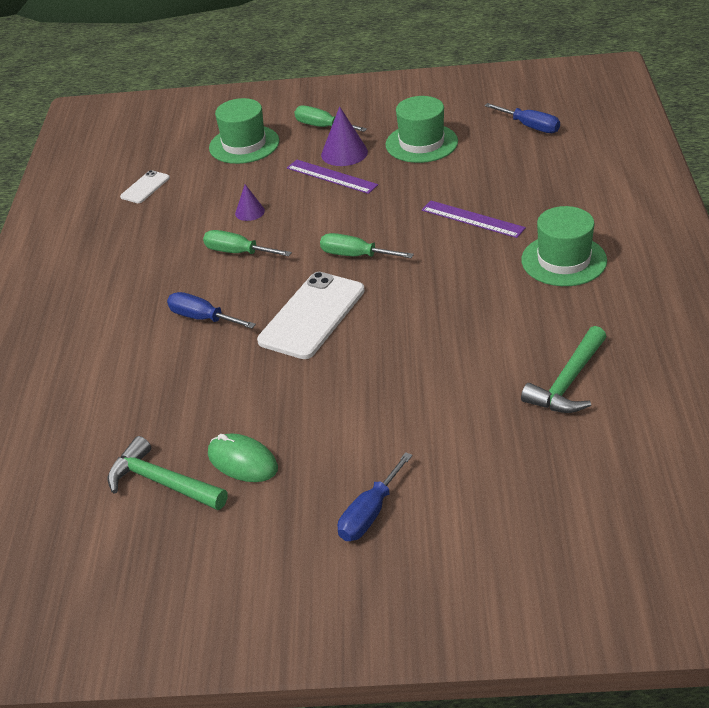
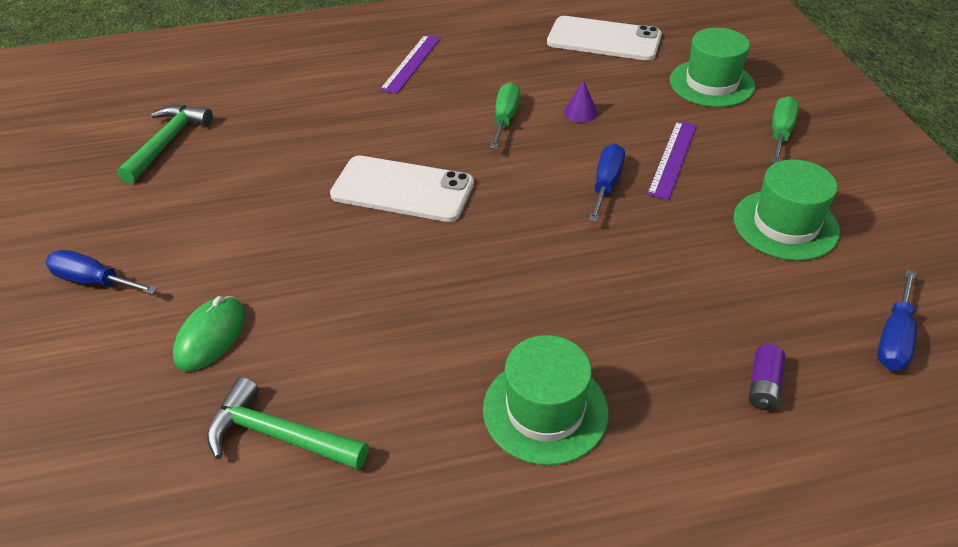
camera: 75 degrees right, 5 degrees up
white phone [120,170,170,203] -> white phone [547,16,662,61], size x1.98
blue screwdriver [167,292,256,329] -> blue screwdriver moved to [589,144,625,222]
green mouse [208,433,278,482] -> green mouse moved to [173,296,246,371]
green screwdriver [320,233,414,258] -> none
purple cone [321,106,368,166] -> none
purple ruler [422,201,526,238] -> purple ruler moved to [380,35,441,94]
none -> purple battery [749,344,785,410]

